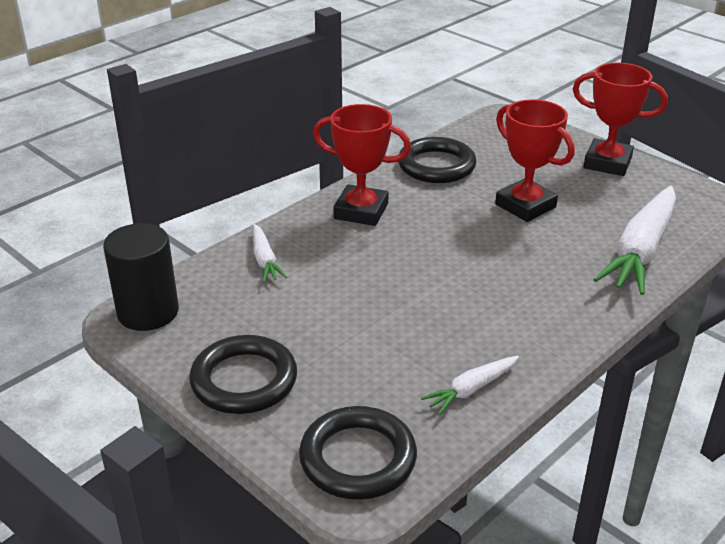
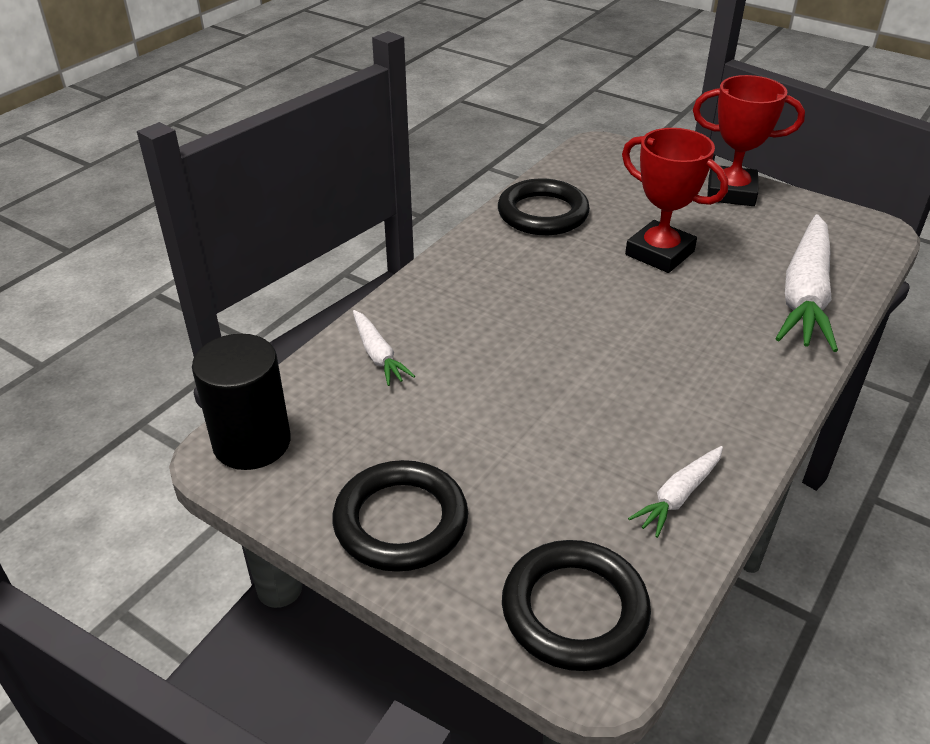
camera: 10 degrees left, 5 degrees up
red trophy [313,104,411,226] -> none

